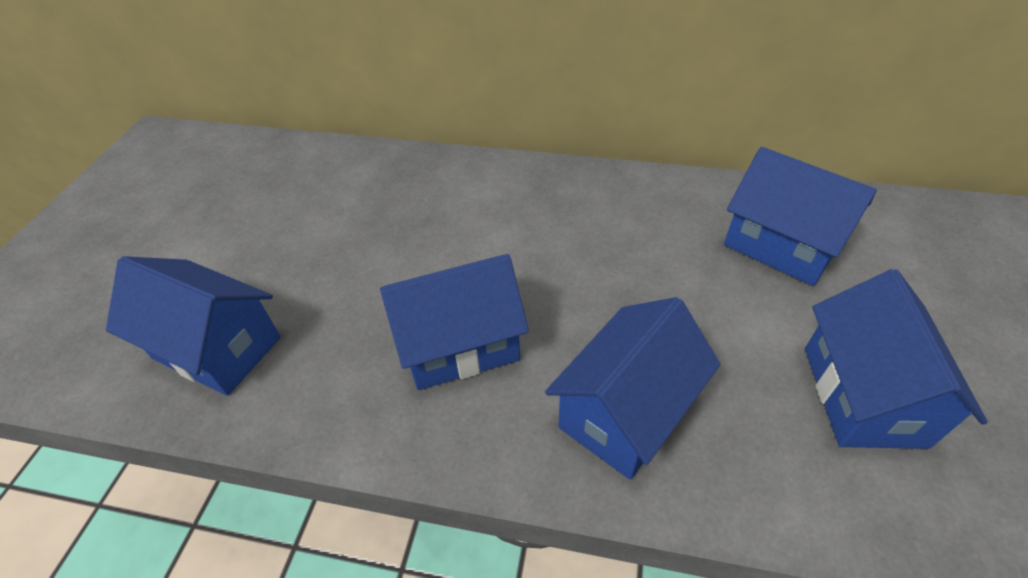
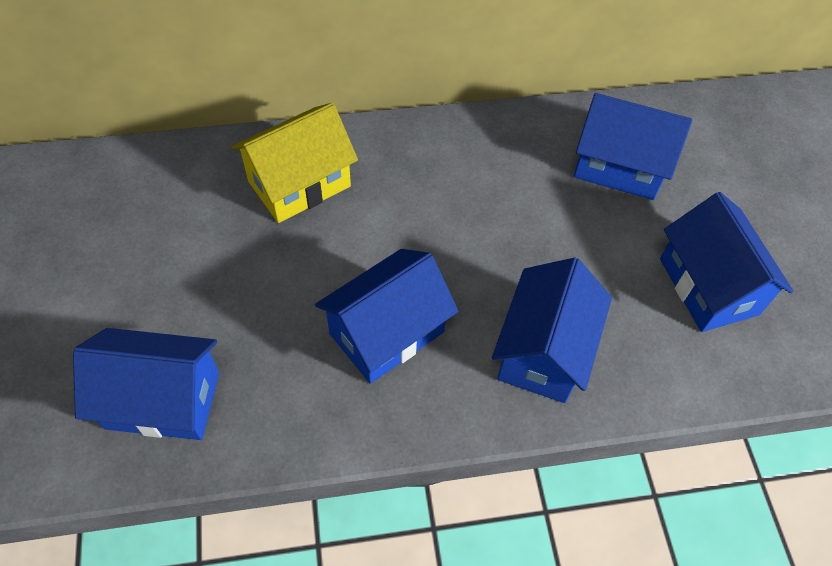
camera: 25 degrees left, 10 degrees up
none -> yellow house [232,103,358,223]

